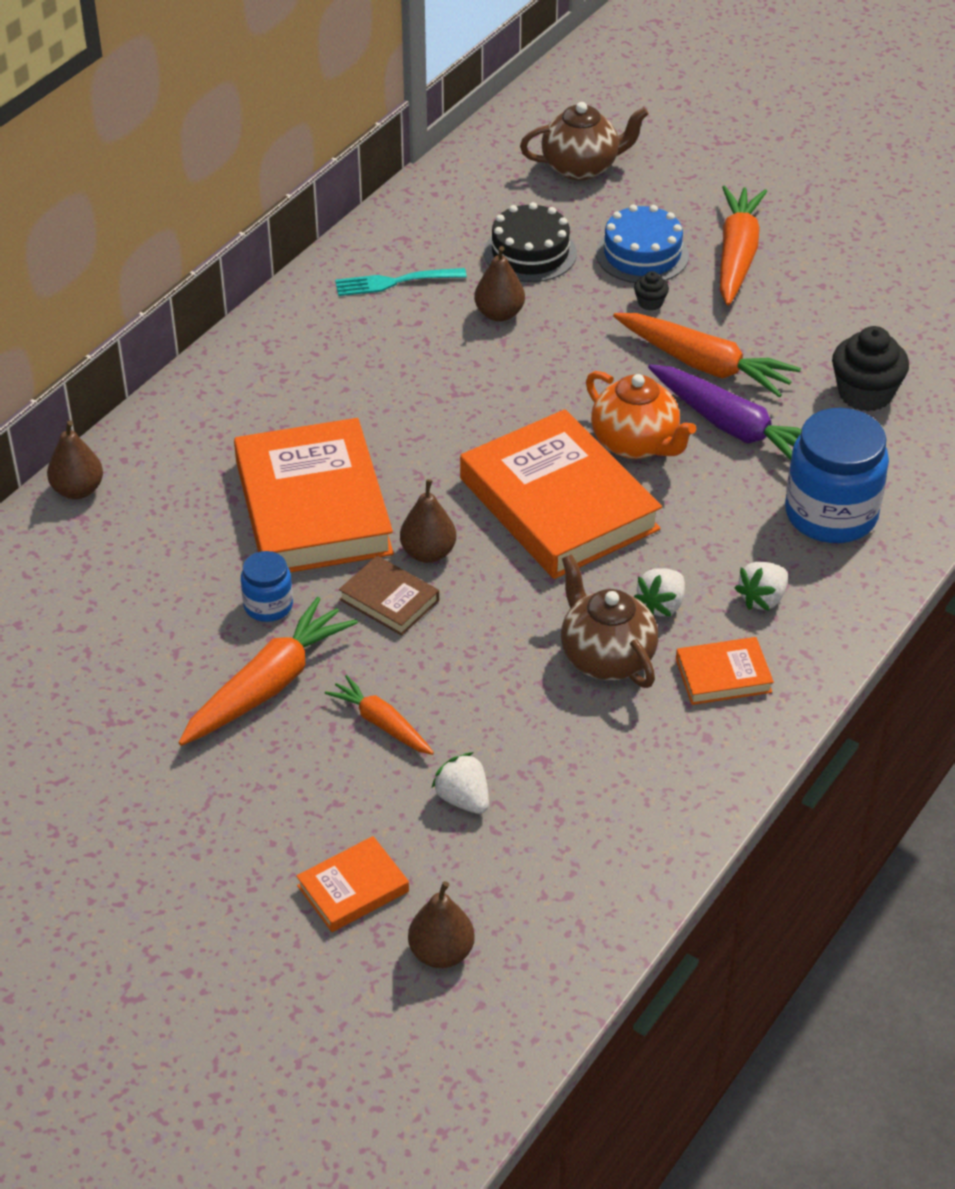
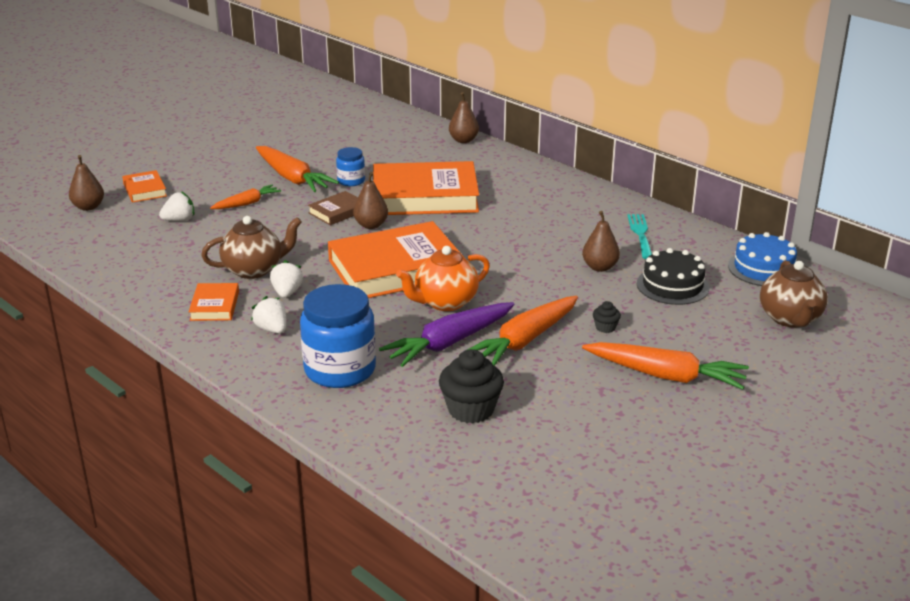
camera: 100 degrees right, 15 degrees down
blue cake [596,205,689,283] -> blue cake moved to [728,232,797,286]
white strawberry [634,568,685,617] -> white strawberry turned 45 degrees clockwise [270,260,303,298]

